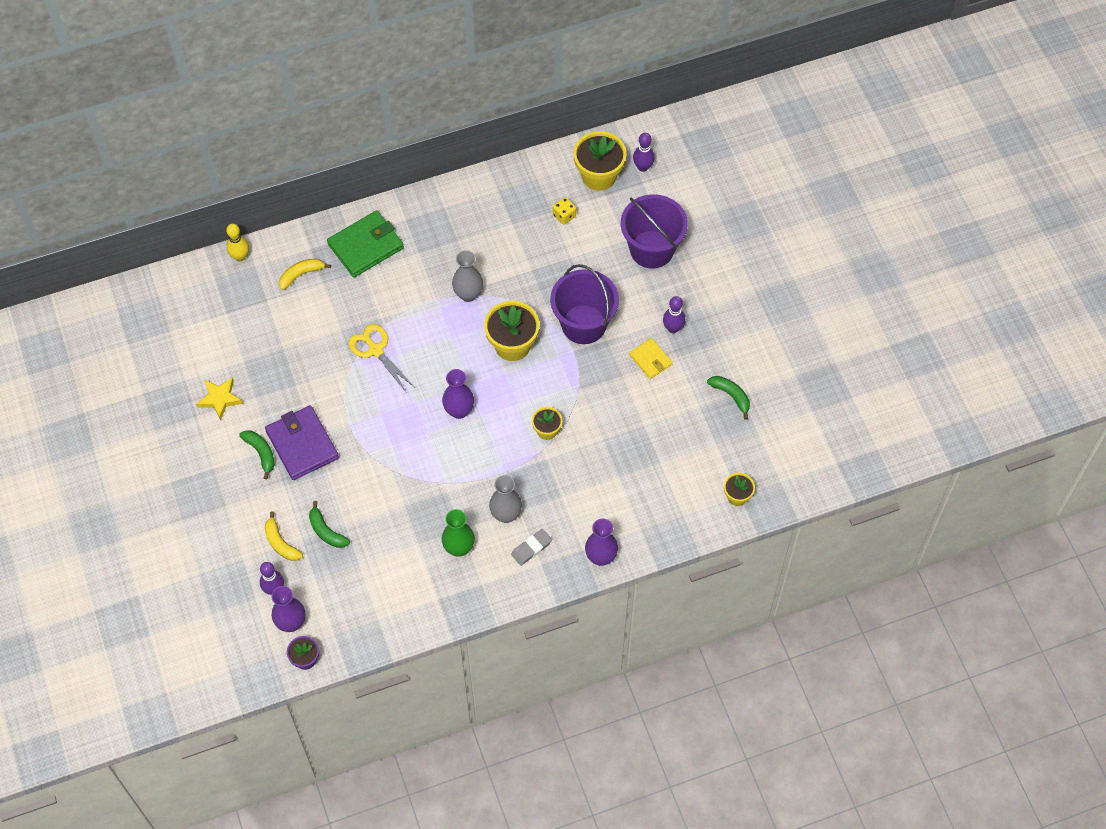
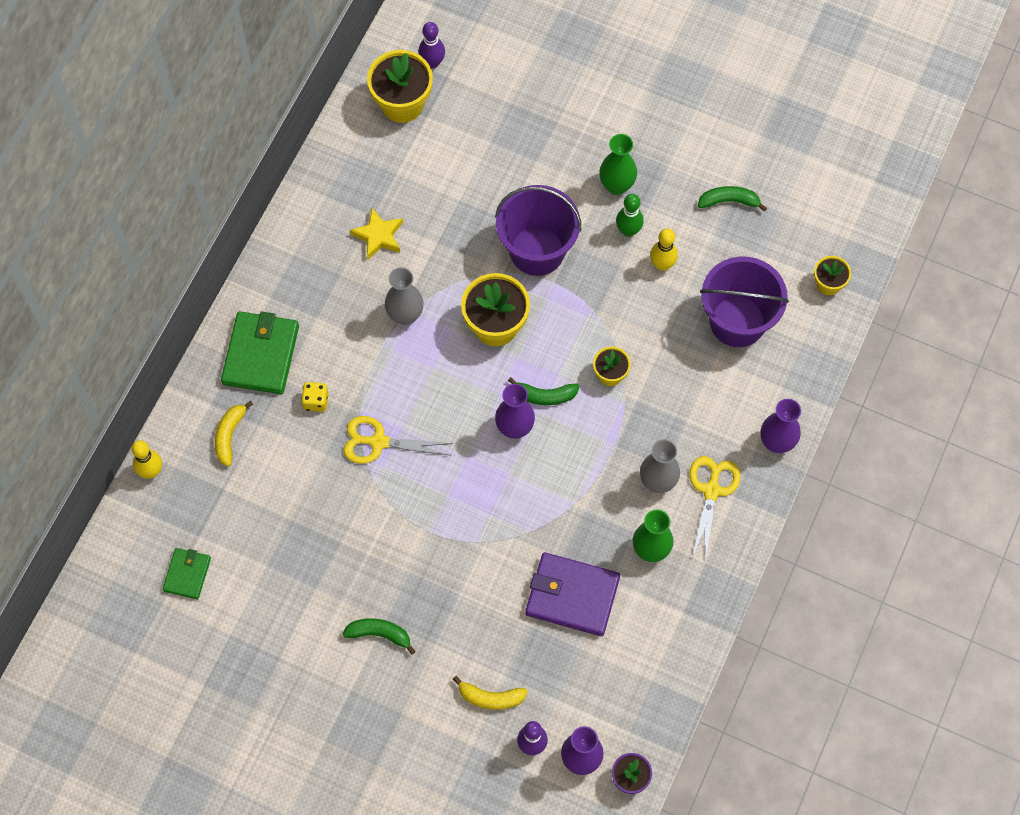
camera: 45 degrees left, 5 degrees up
yellow star [196,377,243,420] -> yellow star moved to [350,208,403,260]
purple wallet [265,405,339,480] -> purple wallet moved to [525,552,620,636]
green banana [309,501,350,548] -> green banana moved to [508,377,579,405]
grey eraser [511,529,552,566] -> yellow scissors [689,456,741,561]
yellow dice [553,197,576,225] -> yellow dice moved to [301,382,329,412]
purple bucket [621,194,688,269] -> purple bucket moved to [700,256,789,347]
yellow wallet [629,338,673,379] -> green bowling pin [616,194,644,237]
purple bowling pin [663,296,686,333] -> green vase [599,134,637,195]
none -> green wallet [162,548,211,599]
none -> yellow bowling pin [650,229,678,271]

